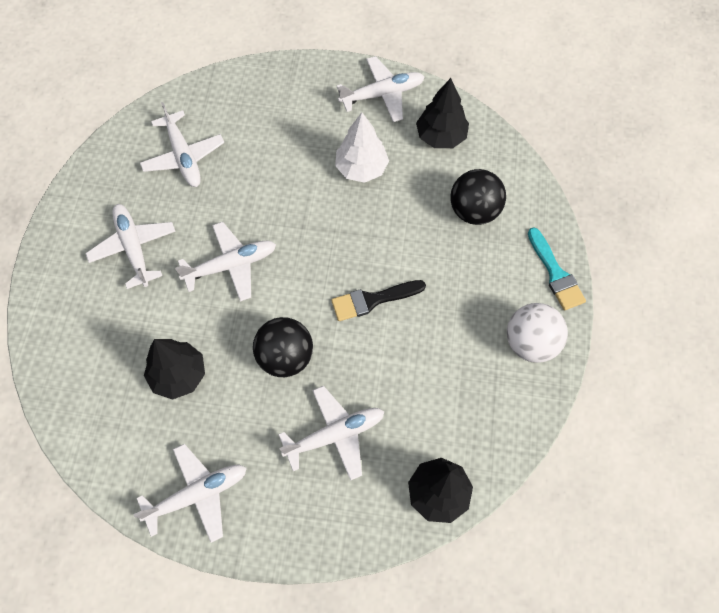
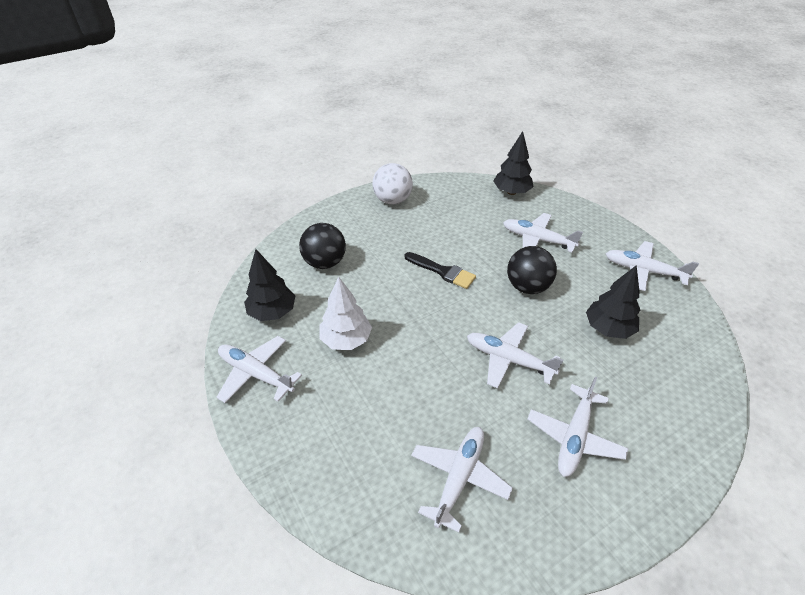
camera: 130 degrees left, 20 degrees down
turquoise brush [528,227,586,311] -> none

